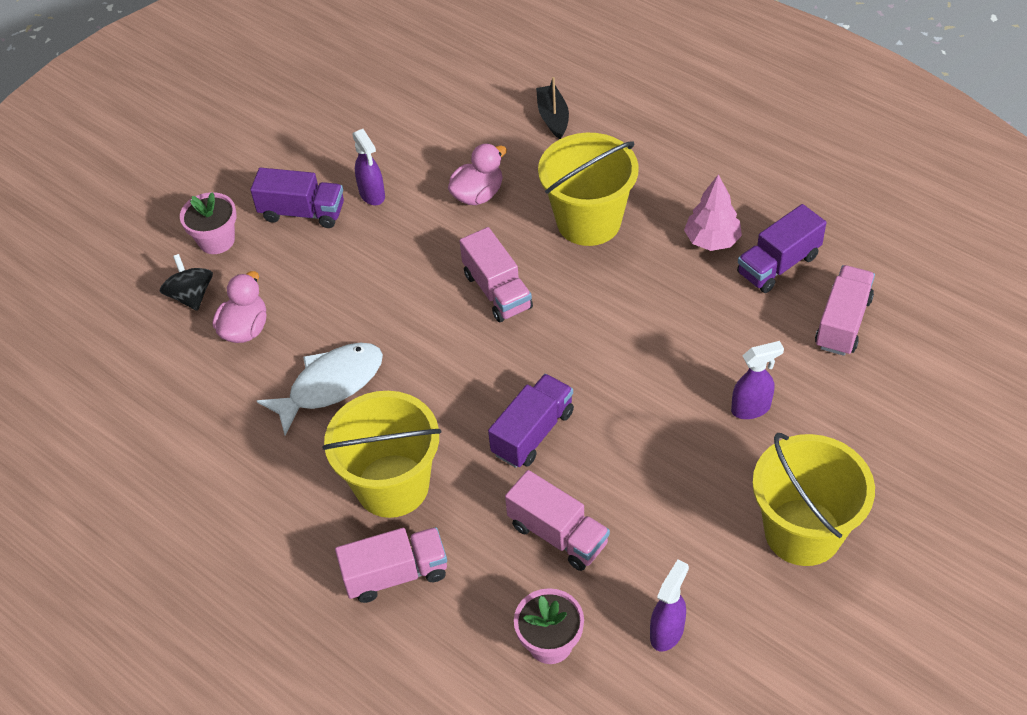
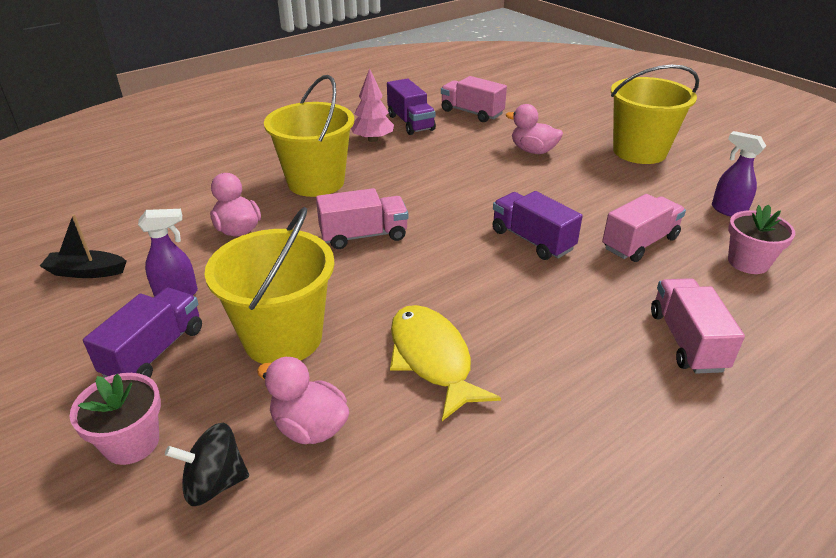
camera: 80 degrees left, 15 degrees down
white fish [257,342,383,435] -> yellow fish [390,305,501,421]
yellow bucket [322,391,441,518] -> yellow bucket moved to [204,207,335,364]
black boat [536,77,569,139] -> black boat moved to [40,214,127,278]
purple spray bottle [731,341,784,419] -> pink duck [506,104,563,154]

